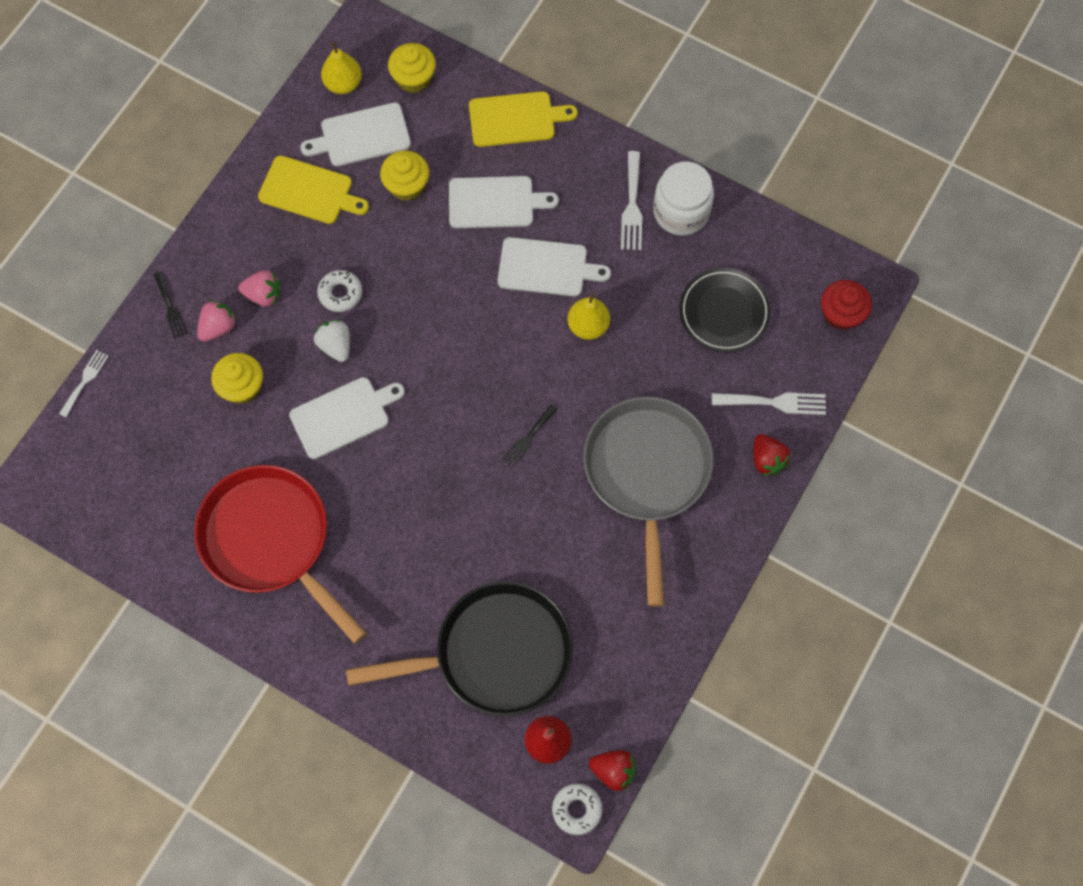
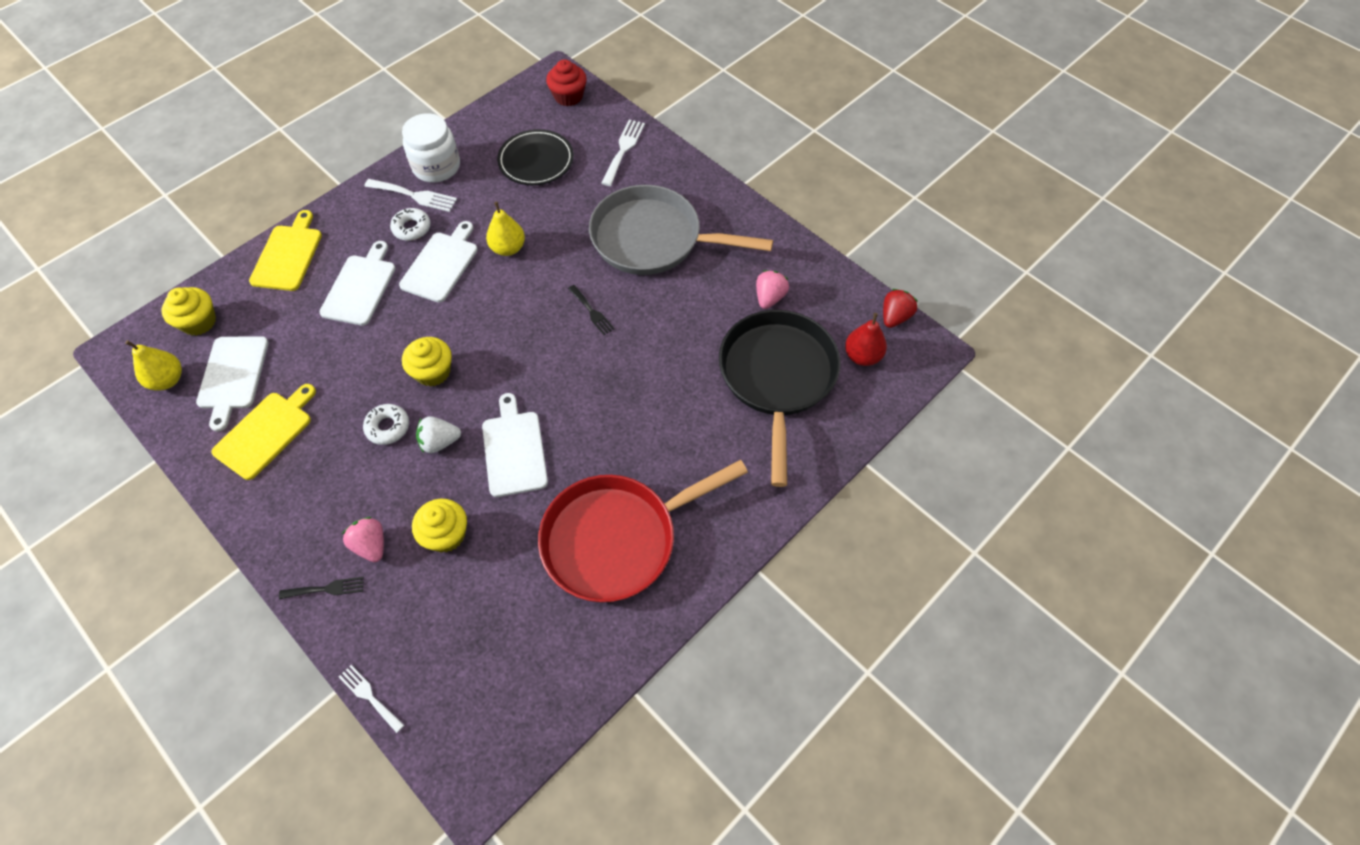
camera: 75 degrees left, 10 degrees down
pink strawberry [238,270,280,307] -> pink strawberry moved to [756,270,789,309]
yellow cupcake [380,151,429,201] -> yellow cupcake moved to [402,337,452,387]
white donut [552,783,602,835] -> white donut moved to [390,208,431,241]
red strawberry [753,434,791,476] -> none

